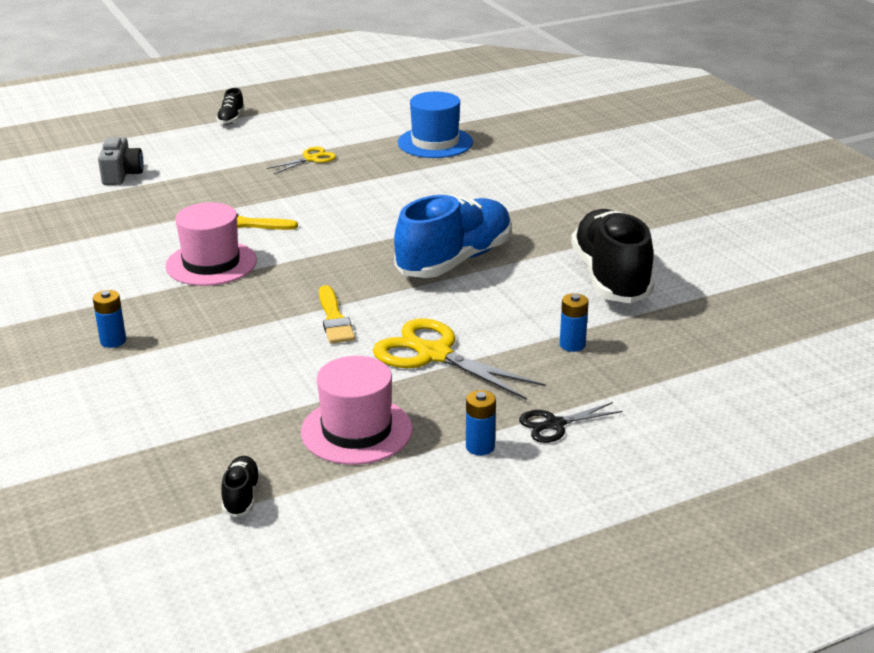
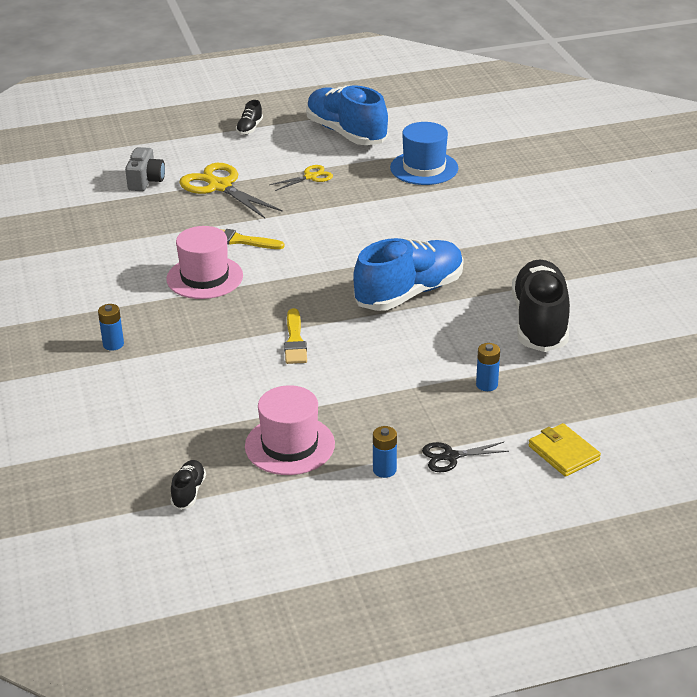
camera: 10 degrees right, 5 degrees up
yellow scissors [373,318,546,400] -> yellow scissors moved to [180,163,283,218]
none -> blue shoe [306,85,388,145]
none -> yellow wallet [528,423,601,477]

